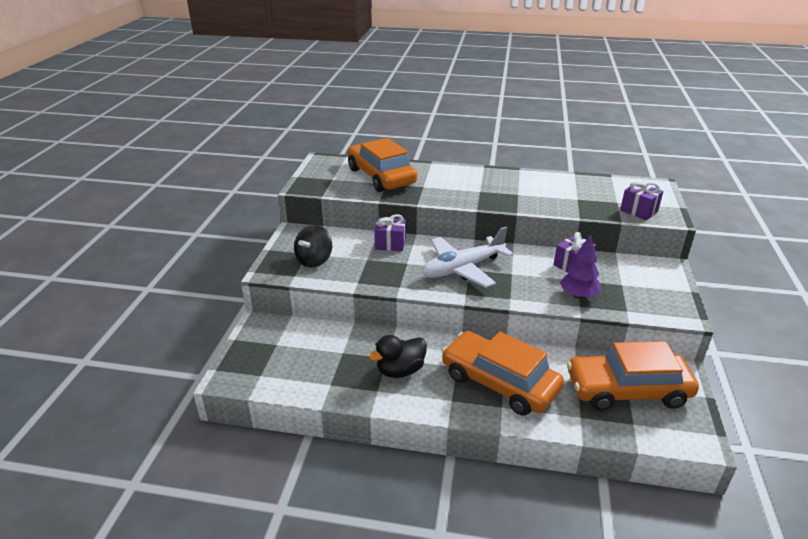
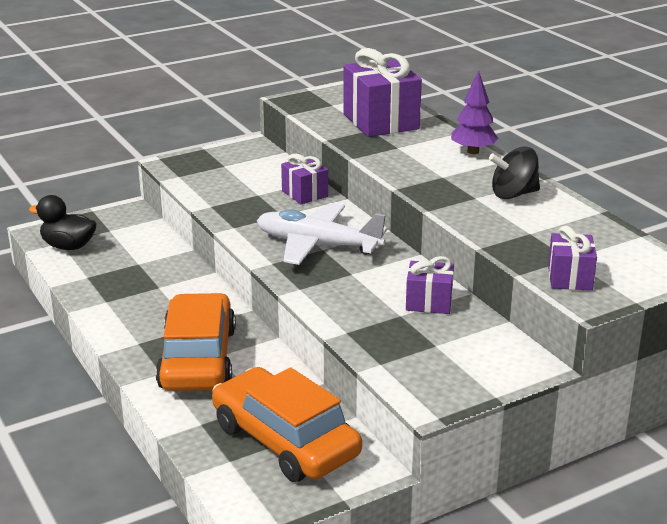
camera: 50 degrees right, 5 degrees down
black spinning top [294,225,332,268] -> black spinning top moved to [489,147,540,199]
orange car [347,138,417,192] -> purple gift [343,48,422,137]
black duck [369,335,427,378] -> black duck moved to [29,195,97,250]
purple tree [560,234,601,299] -> purple tree moved to [451,70,499,154]

